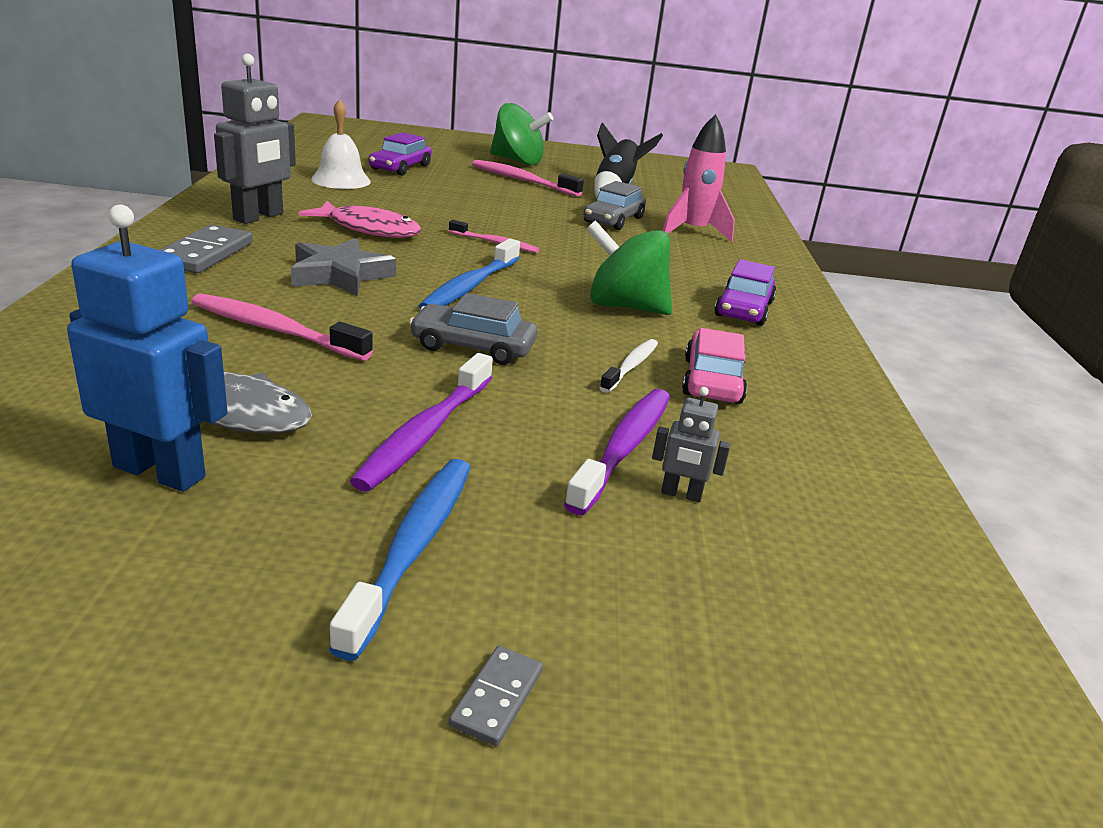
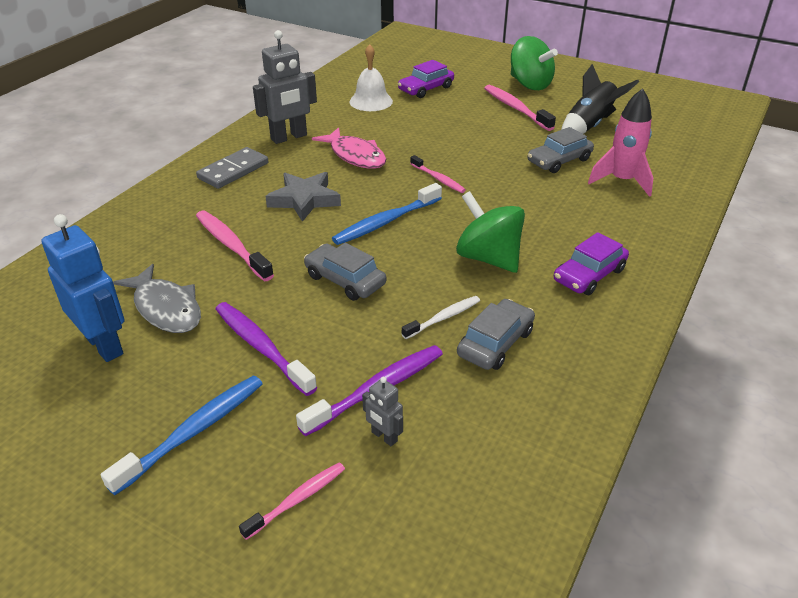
camera: 30 degrees right, 10 degrees up
purple toothbrush [350,353,493,492] -> purple toothbrush turned 90 degrees clockwise [216,302,317,396]
grey domino [449,646,543,746] -> none
pink car [682,328,747,404] -> grey car [457,299,535,370]
none -> pink toothbrush [239,462,345,540]

